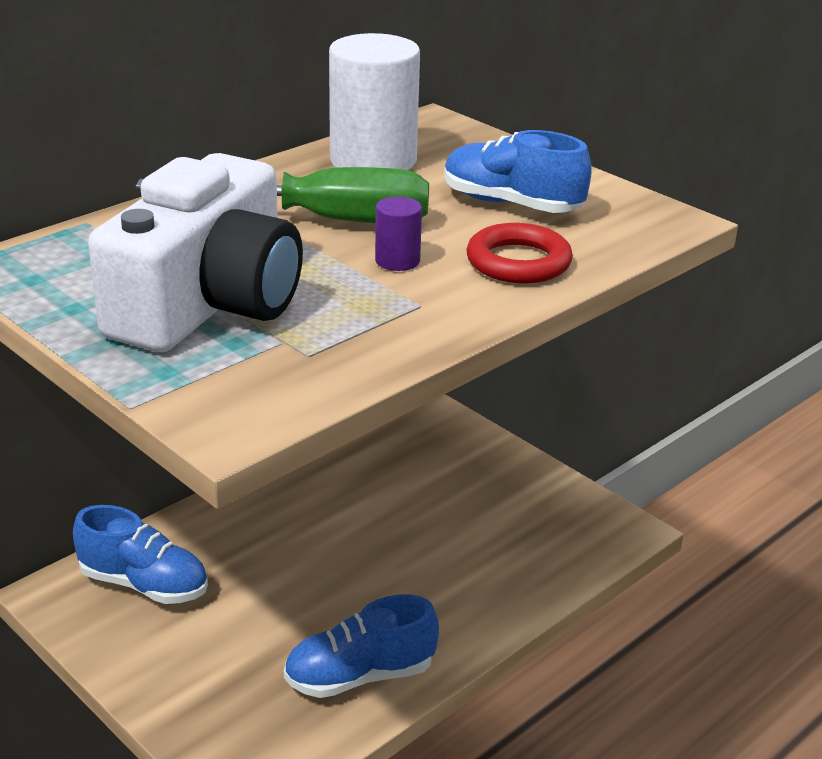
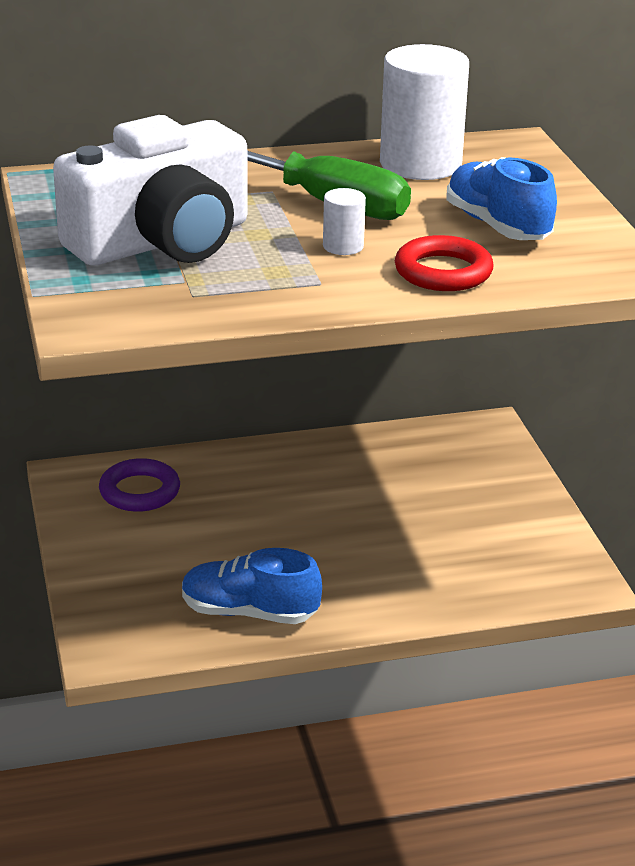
camera: 30 degrees right, 0 degrees up
blue shoe [73,505,208,604] -> purple ring [99,458,180,512]
purple cylinder [375,196,422,271] -> white cylinder [323,188,366,255]

